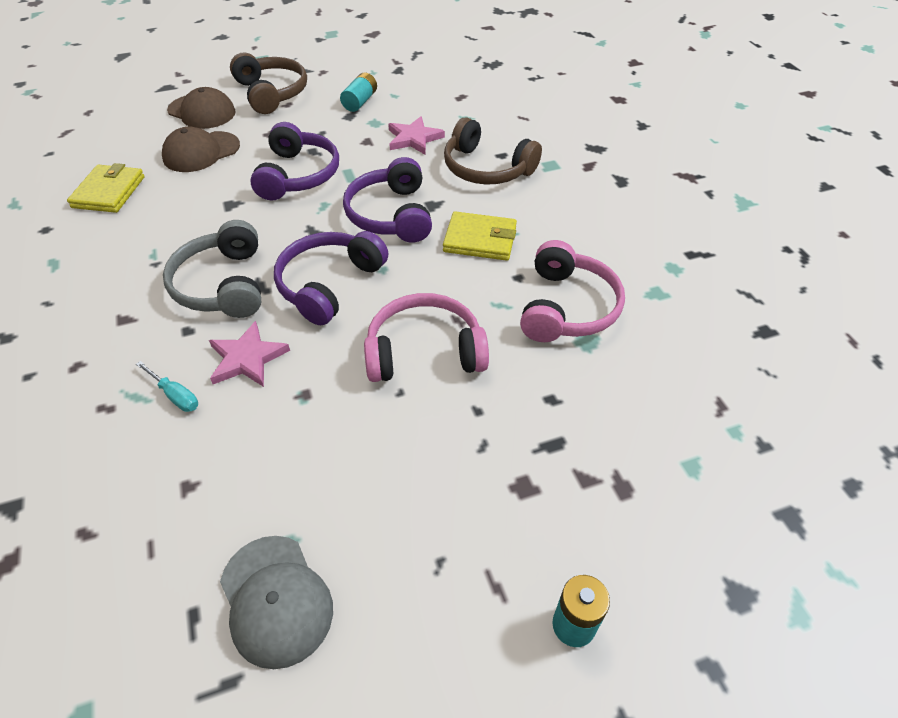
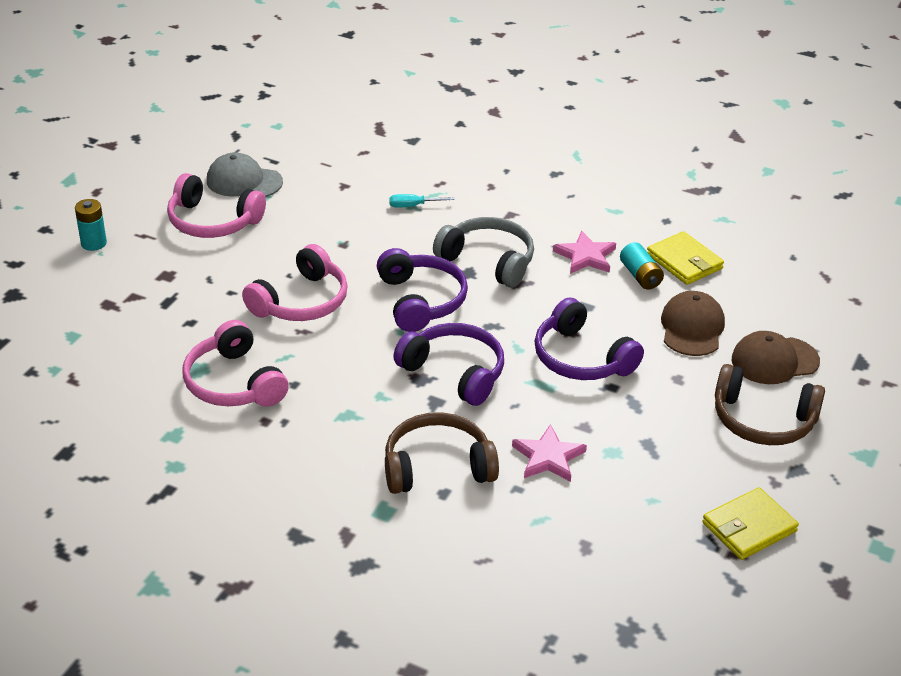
camera: 135 degrees right, 10 degrees down
pink star [209,321,290,387] -> pink star moved to [553,231,616,274]
turquoise battery [340,72,377,112] -> turquoise battery moved to [620,242,664,289]
yellow wallet [443,211,517,261] -> yellow wallet moved to [702,487,799,560]
none -> pink headphones [167,173,266,238]

